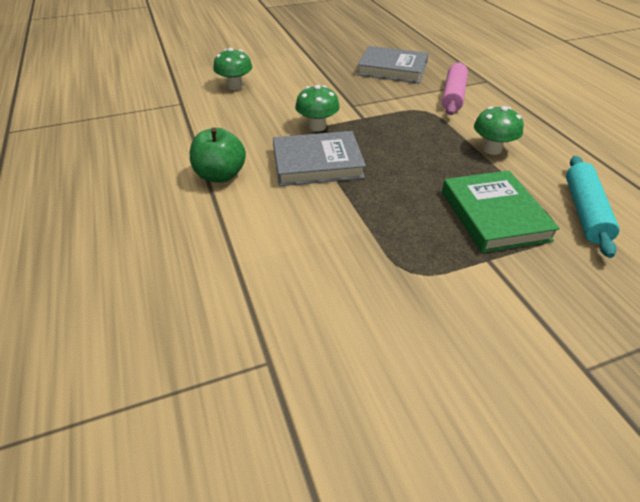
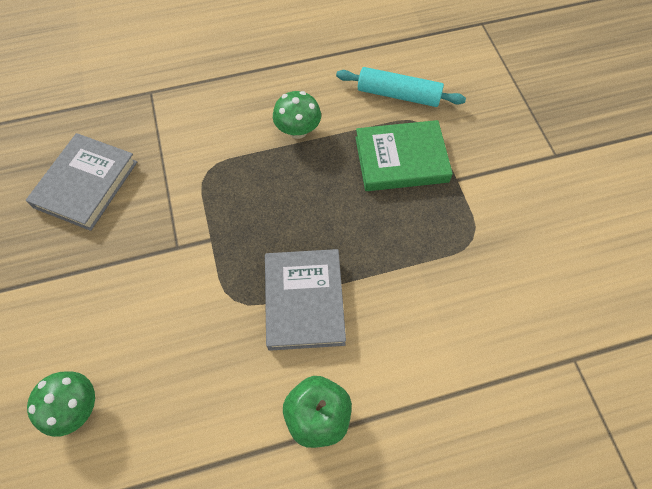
camera: 85 degrees left, 20 degrees up
green mushroom [295,85,339,132] -> none
pink rolling pin [442,62,468,115] -> none

